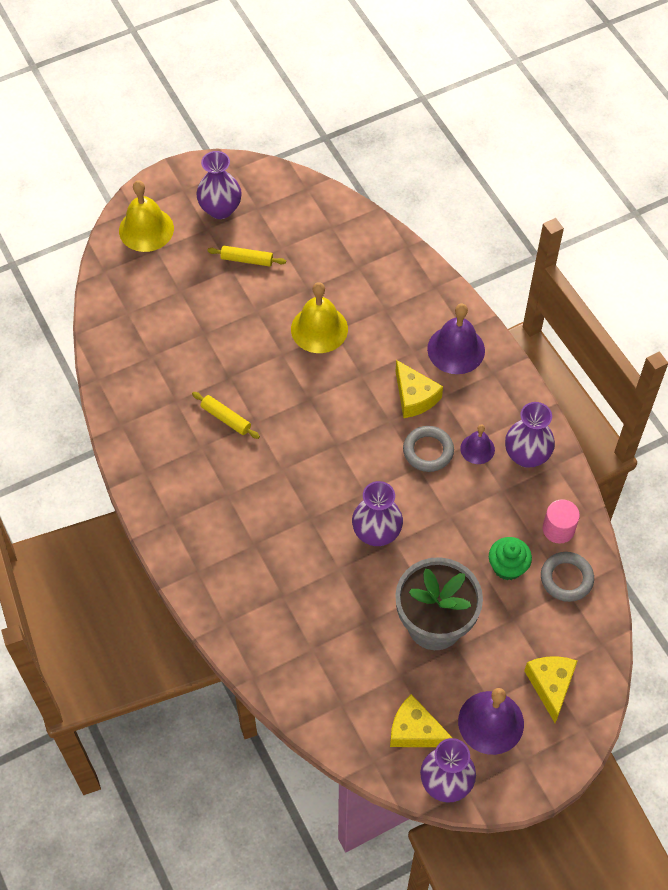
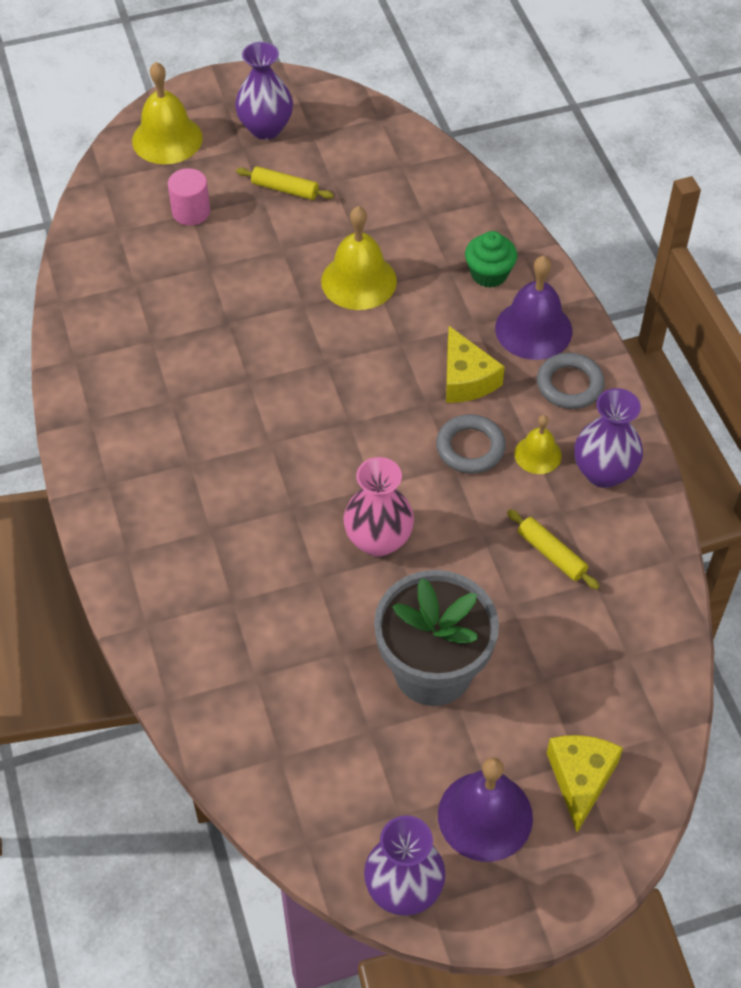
camera: 10 degrees right, 5 degrees down
yellow rolling pin [192,392,260,439] -> yellow rolling pin moved to [507,509,600,590]
purple vase [352,481,403,546] -> pink vase [344,457,414,557]
yellow cheese [390,694,452,747] -> none
purple bell [460,425,495,464] -> yellow bell [514,415,562,474]
green cupcake [489,537,532,580] -> green cupcake moved to [465,231,517,288]
grey ring [541,552,594,602] -> grey ring moved to [537,353,605,409]
pink cylinder [543,499,580,543] -> pink cylinder moved to [168,168,210,225]

